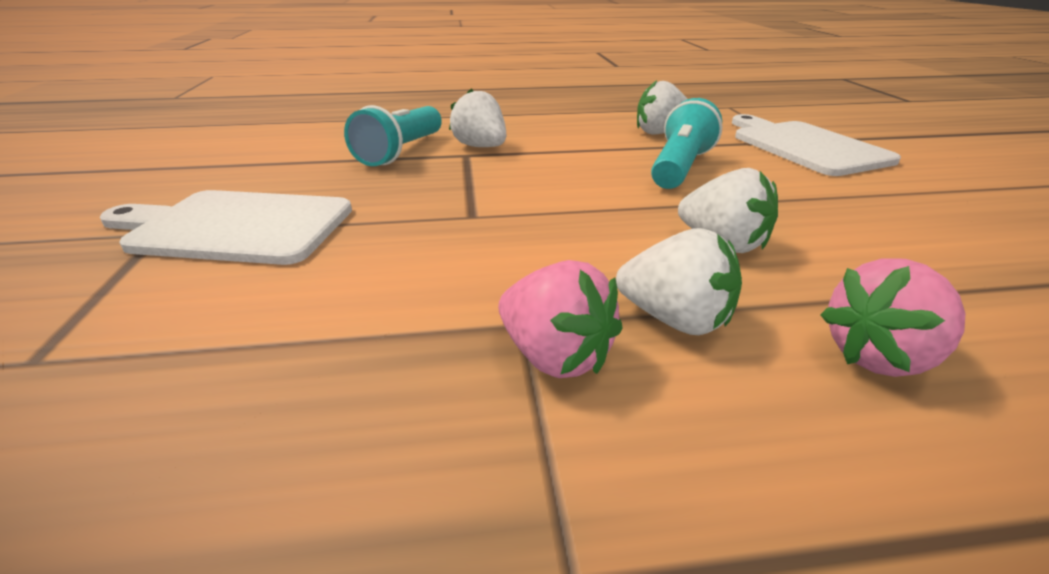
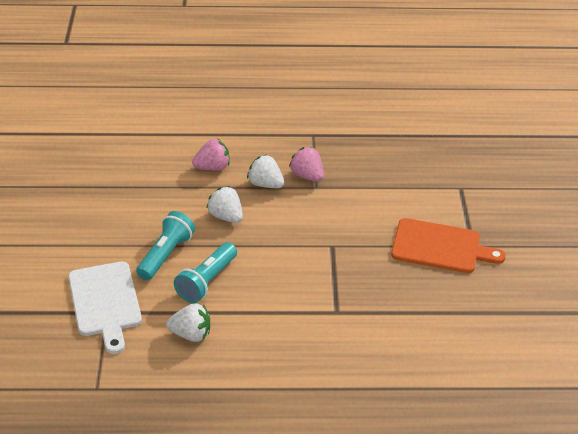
camera: 175 degrees left, 10 degrees up
white cutting board [100,190,352,265] -> orange cutting board [391,218,506,273]
turquoise flashlight [344,105,442,166] -> turquoise flashlight moved to [136,211,195,280]
white strawberry [449,88,506,147] -> none

